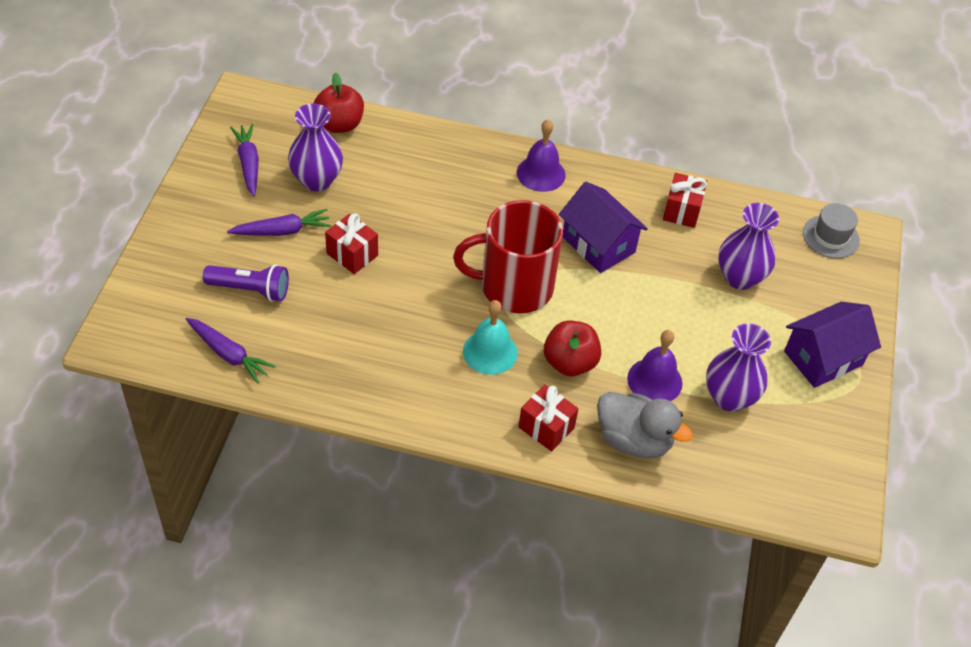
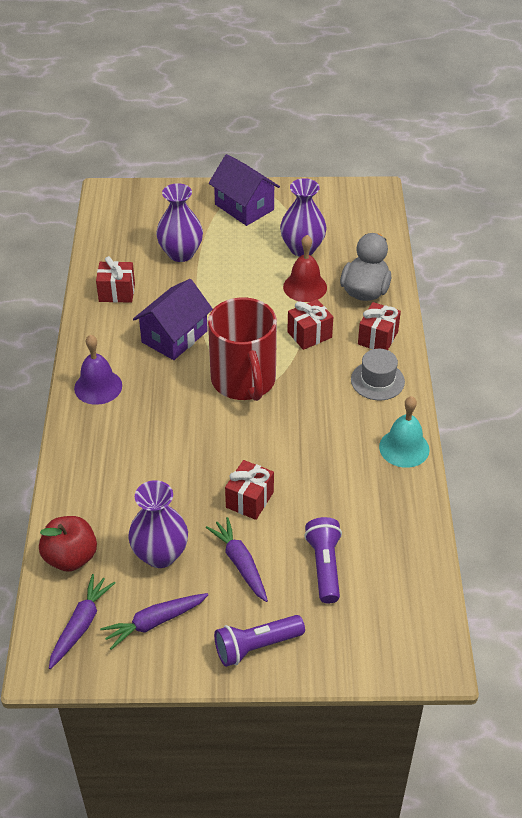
camera: 100 degrees left, 5 degrees down
purple carrot [186,318,276,384] -> purple carrot moved to [49,574,116,669]
turquoise bell [463,300,518,375] -> turquoise bell moved to [379,396,430,468]
red apple [544,320,601,376] -> red gift [287,299,333,350]
purple bell [627,330,683,401] -> red bell [283,235,327,302]
grey hat [803,203,860,259] -> grey hat moved to [351,349,405,400]
none -> purple flashlight [214,615,305,667]

